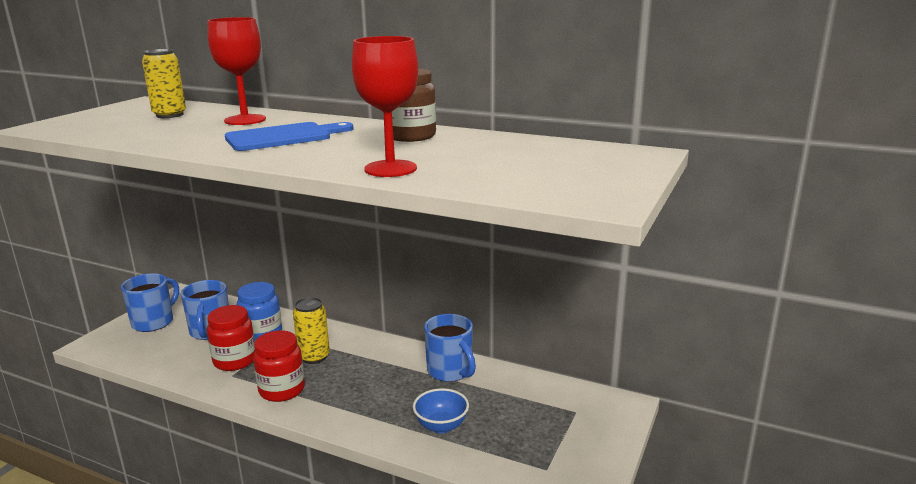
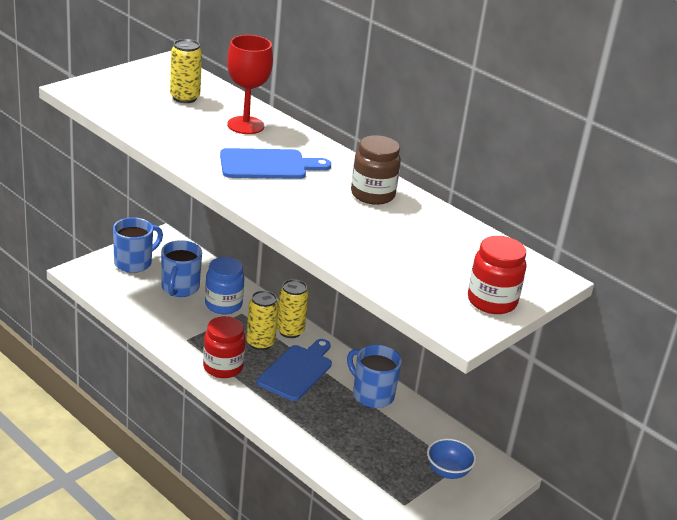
camera: 15 degrees right, 10 degrees up
red jar [207,305,255,371] -> red jar moved to [468,236,526,314]
red goblet [352,36,418,177] -> none
blue bowl [413,388,469,433] -> blue bowl moved to [427,438,476,479]
blue mug [424,314,476,382] -> blue mug turned 150 degrees clockwise [347,345,402,408]
none -> blue cutting board [257,339,332,401]
none -> yellow can [277,279,309,338]

